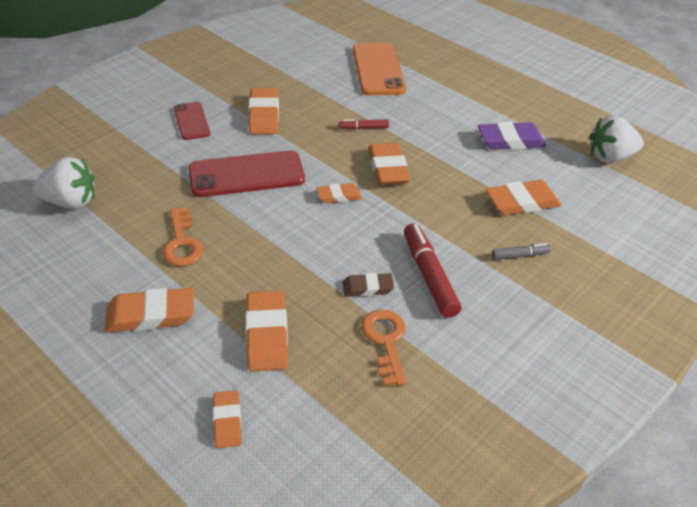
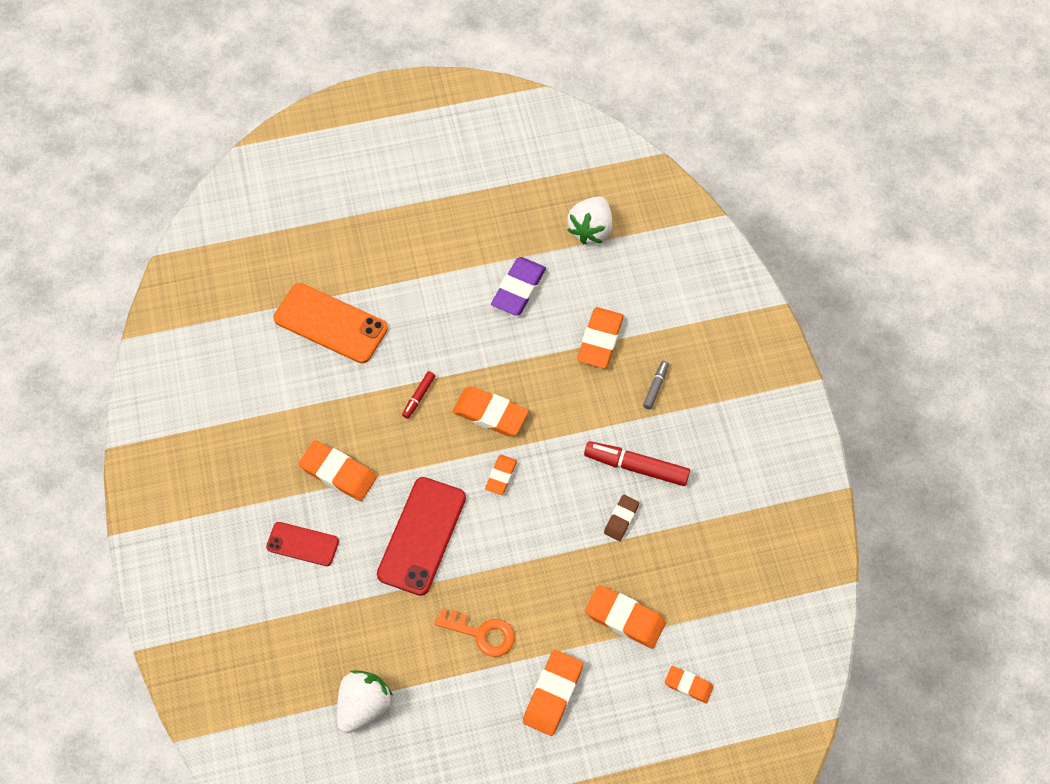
camera: 55 degrees left, 20 degrees up
orange key [361,310,406,386] -> none

